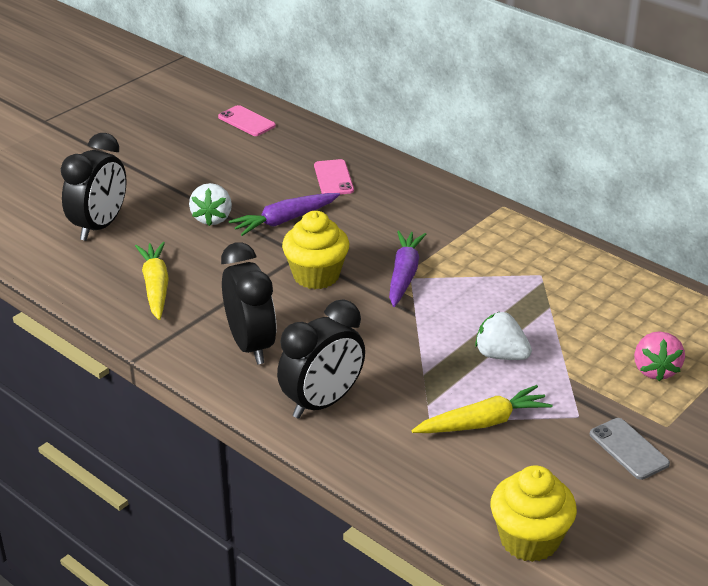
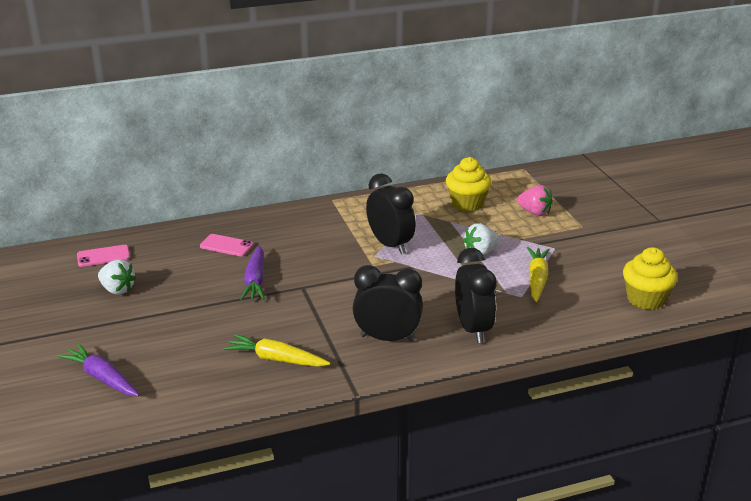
camera: 60 degrees left, 5 degrees down
black clock [61,133,127,241] -> black clock moved to [366,173,416,254]
white strawberry [189,183,232,226] -> white strawberry moved to [98,259,137,295]
yellow cupcake [282,211,349,289] -> yellow cupcake moved to [446,157,491,212]
purple carrot [389,231,426,307] -> purple carrot moved to [58,344,139,396]
grey phone [590,418,670,480] -> none

